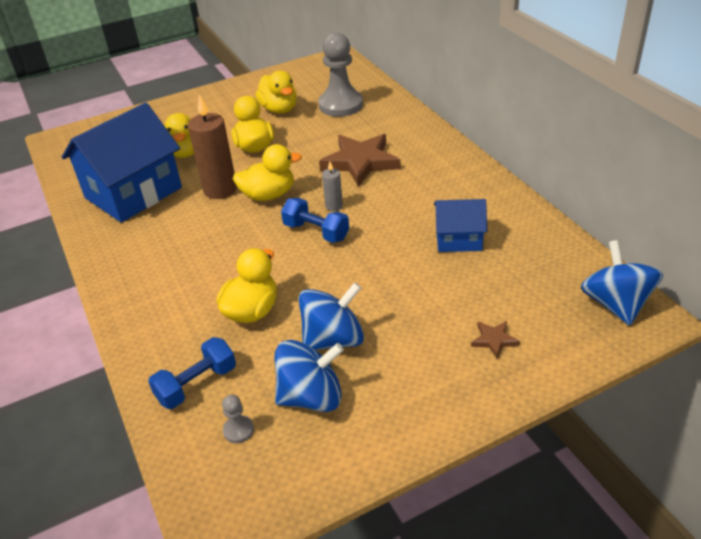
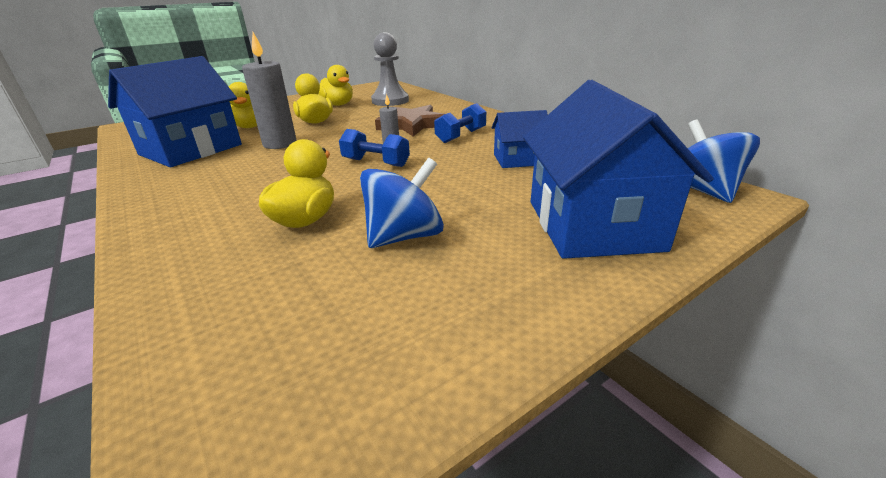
camera: 10 degrees left, 10 degrees down
blue dumbbell [148,337,236,409] -> blue dumbbell moved to [434,103,486,143]
brown candle [188,94,237,199] -> grey candle [242,32,297,149]
grey pawn [222,395,254,443] -> none
yellow duck [233,144,302,201] -> none
blue spinning top [275,340,344,412] -> none
brown star [471,321,520,360] -> blue house [523,80,714,259]

